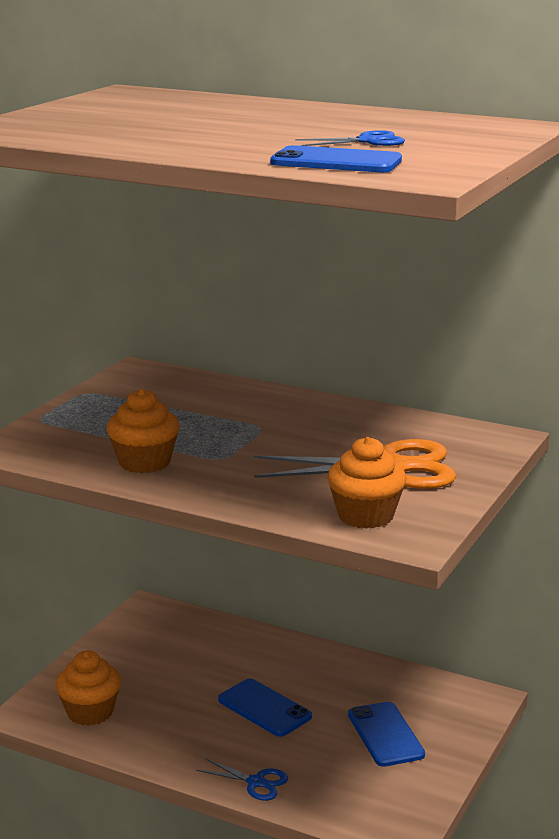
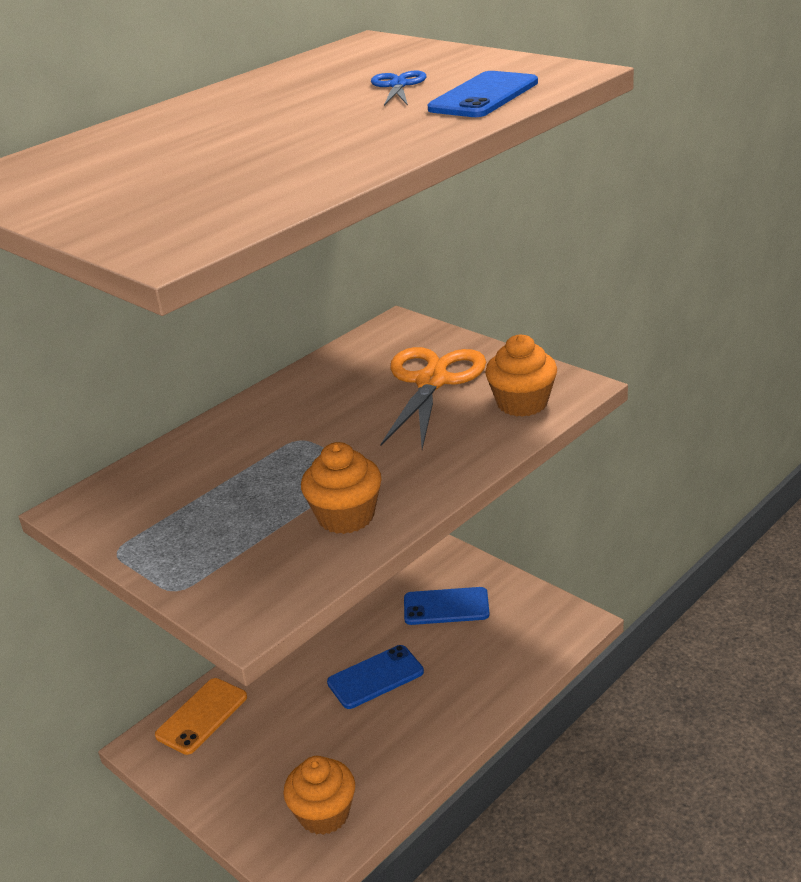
camera: 70 degrees left, 10 degrees up
blue scissors [196,758,288,801] -> none
none -> orange phone [155,678,247,755]

